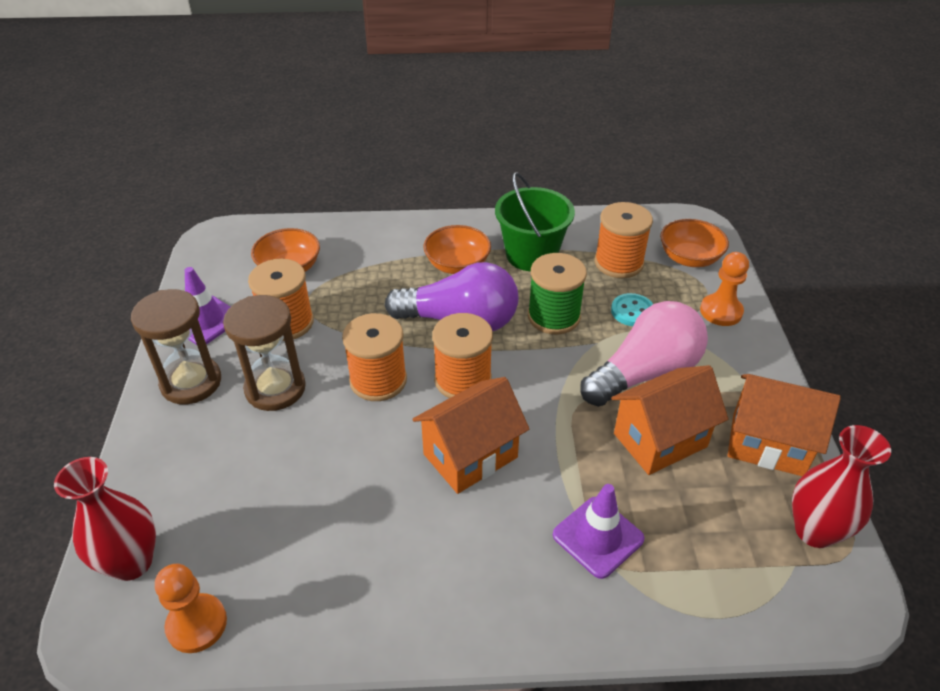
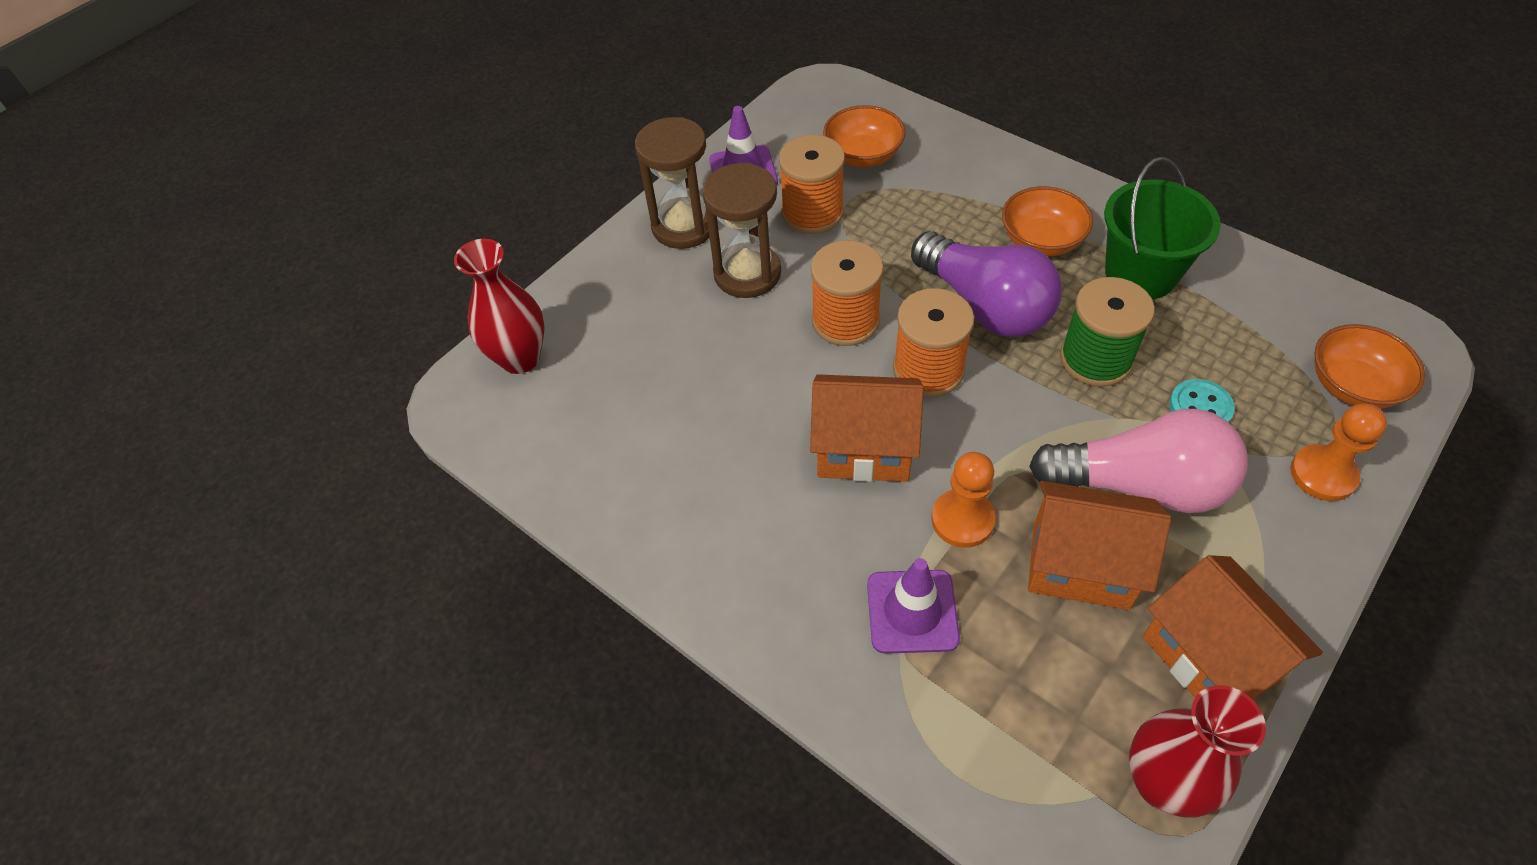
camera: 45 degrees right, 10 degrees up
orange pawn [155,563,227,653] -> orange pawn moved to [931,452,996,548]
orange spool [594,202,653,278] -> none

